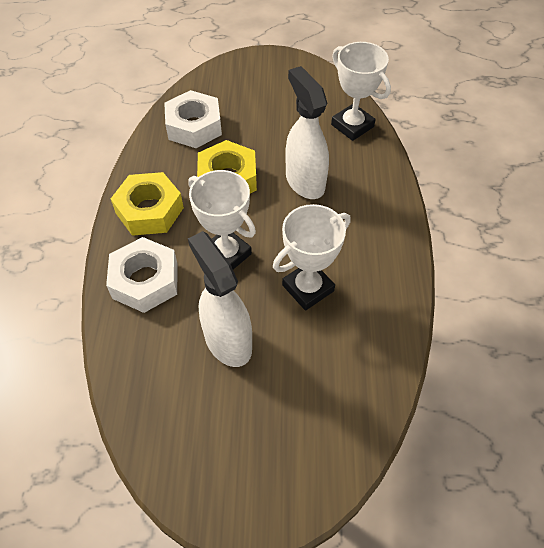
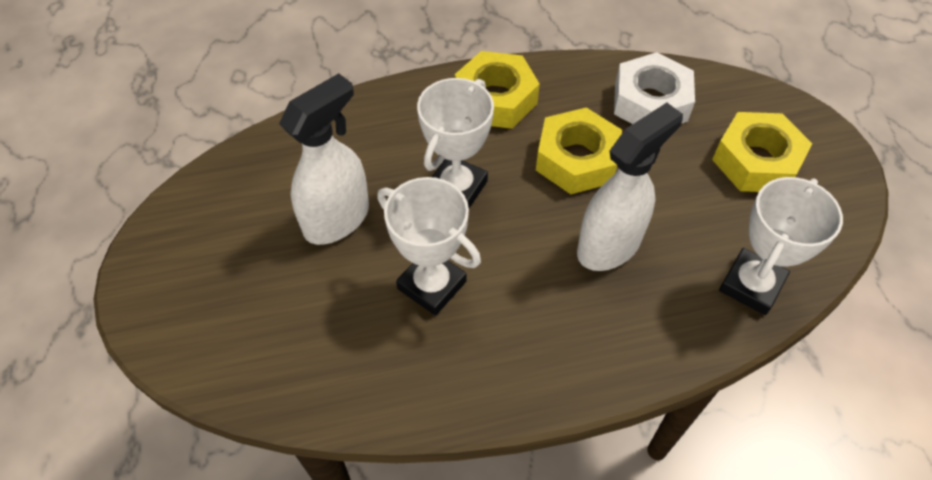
camera: 75 degrees right, 0 degrees up
white nut [106,237,178,313] -> none
none -> yellow nut [712,112,812,192]

